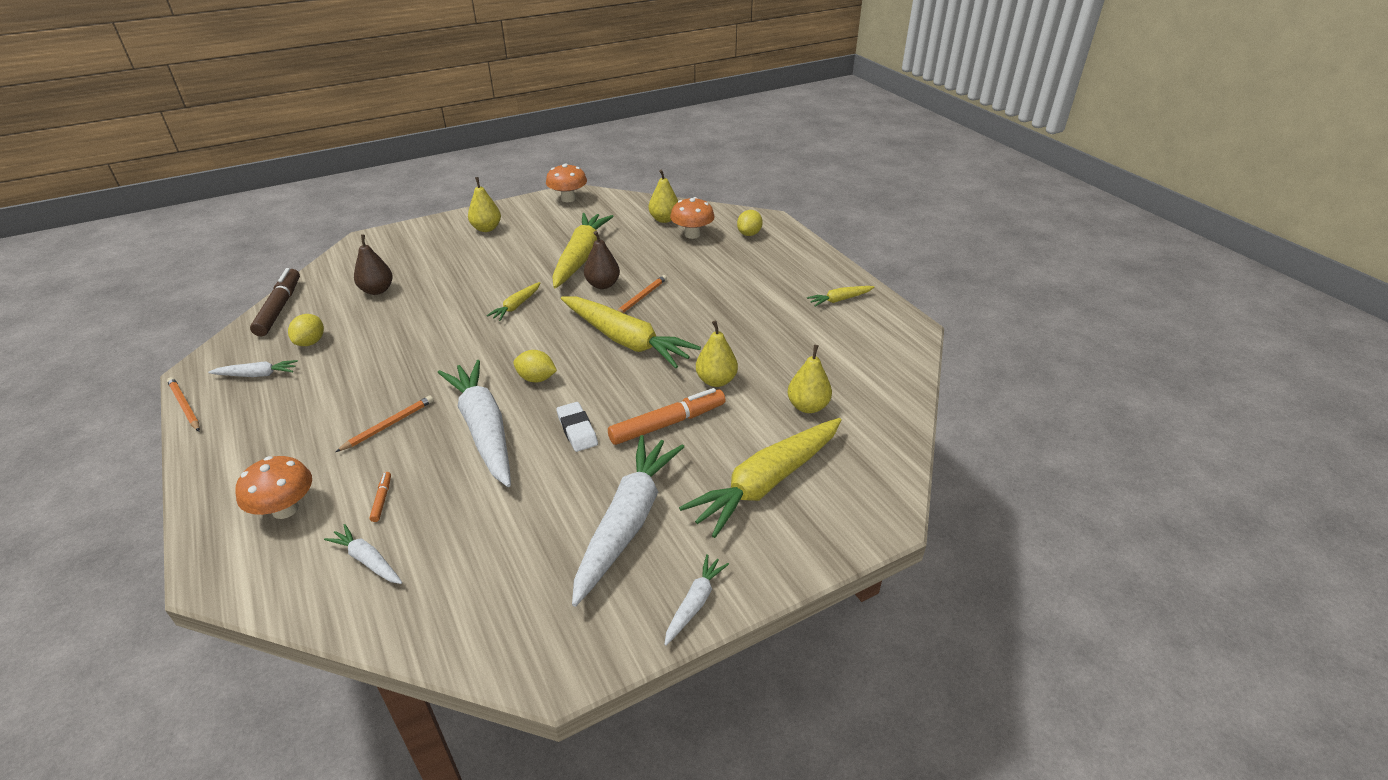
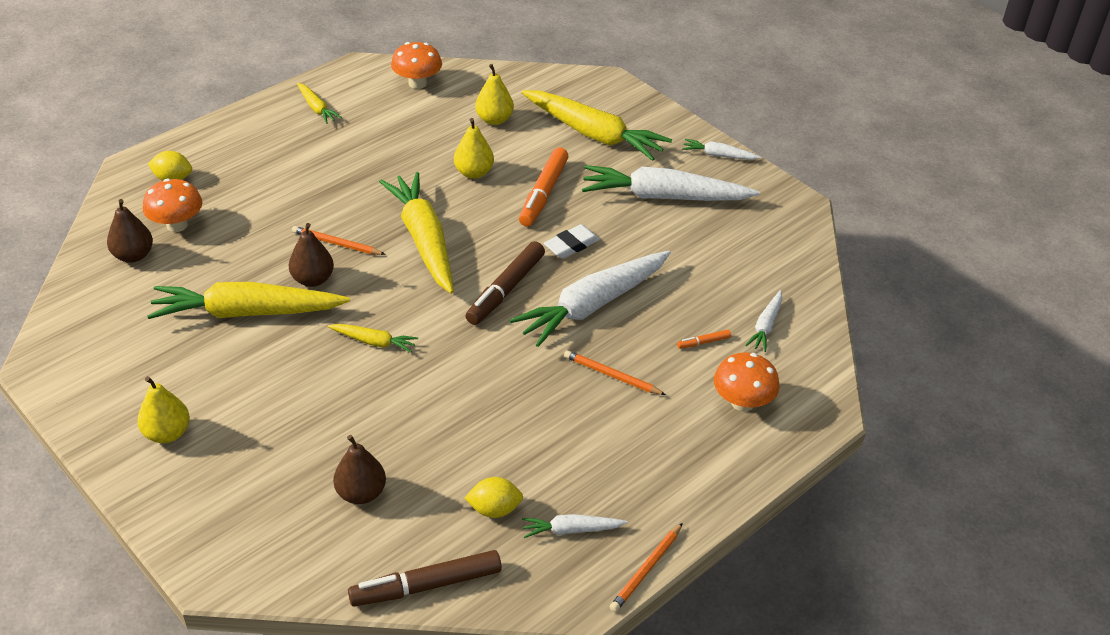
camera: 105 degrees left, 5 degrees up
white carrot [208,360,298,377] -> white carrot turned 75 degrees counterclockwise [522,514,628,538]
yellow lemon [513,350,557,382] -> brown marker [466,241,545,325]
orange mushroom [546,164,587,202] -> orange mushroom moved to [391,42,442,89]
yellow carrot [561,297,701,368] -> yellow carrot turned 45 degrees counterclockwise [379,172,454,294]
orange marker [608,388,726,445] -> orange marker turned 120 degrees counterclockwise [519,147,569,227]
yellow pear [649,169,678,223] -> brown pear [107,199,153,263]

